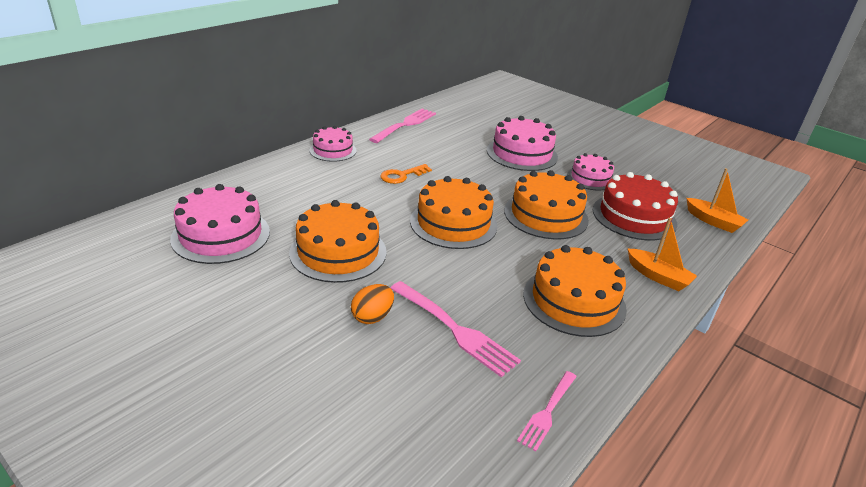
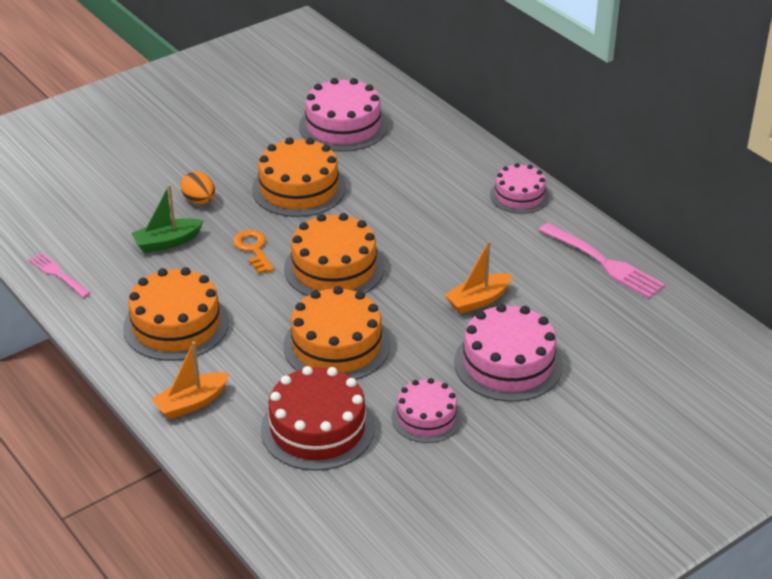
camera: 105 degrees right, 5 degrees up
orange key [380,164,432,184] -> orange key moved to [233,230,274,274]
pink fork [391,281,521,377] -> green boat [131,184,204,253]
orange boat [687,168,748,233] -> orange boat moved to [444,241,513,314]

